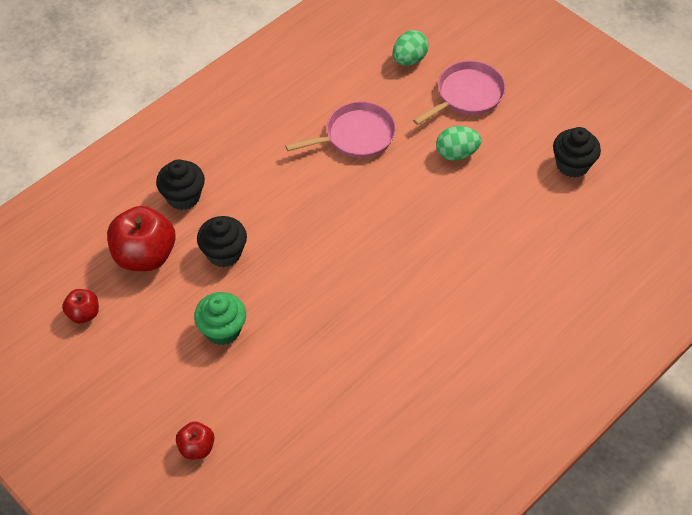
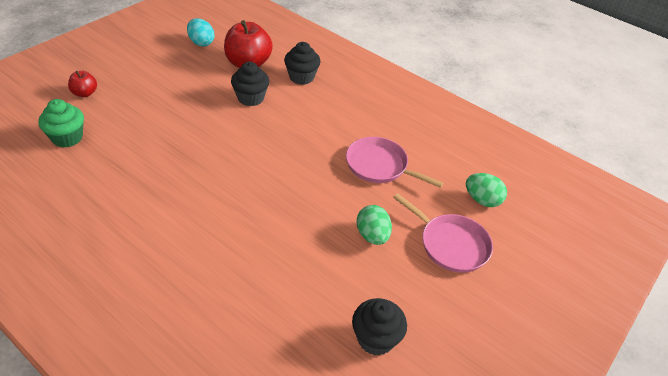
camera: 80 degrees right, 10 degrees down
red apple [62,289,99,324] -> turquoise egg [187,18,215,47]
green cupcake [194,292,246,345] -> green cupcake moved to [38,99,84,148]
pink pan [285,101,396,158] -> pink pan turned 150 degrees clockwise [346,137,444,188]

